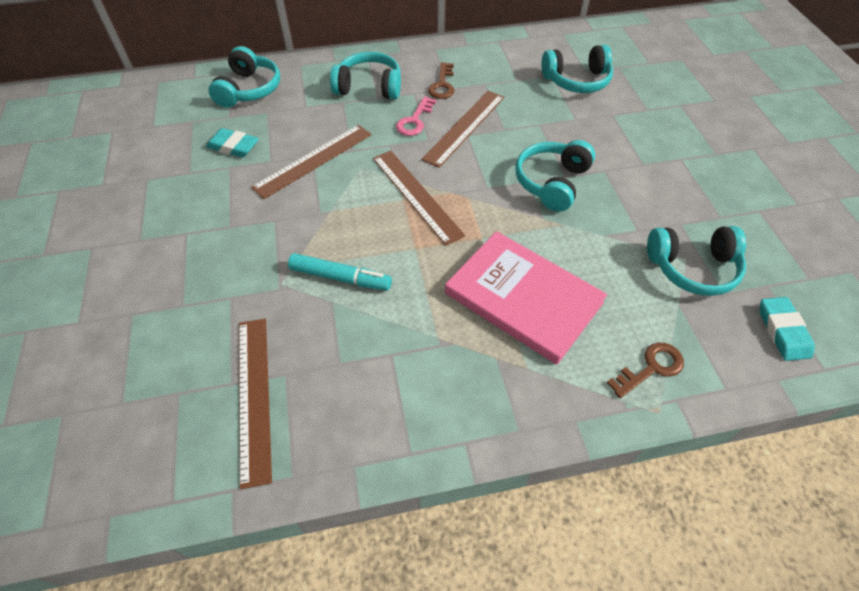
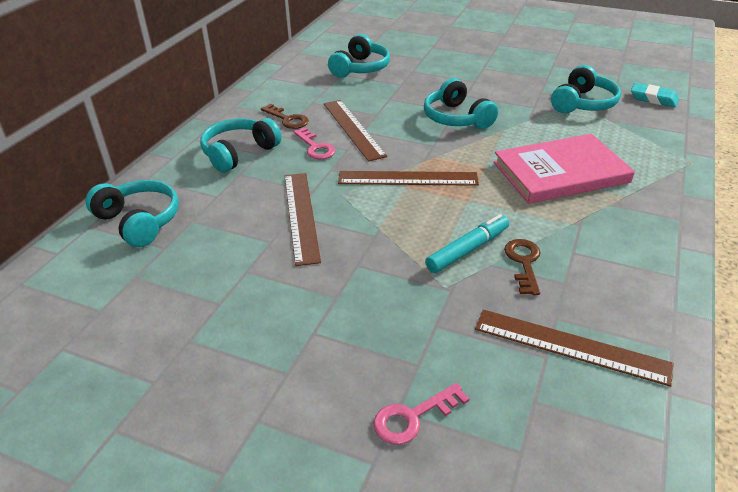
camera: 55 degrees left, 15 degrees down
turquoise eraser [206,128,259,157] -> none
brown key [607,342,684,398] -> brown key moved to [504,239,541,295]
none -> pink key [373,383,469,445]

